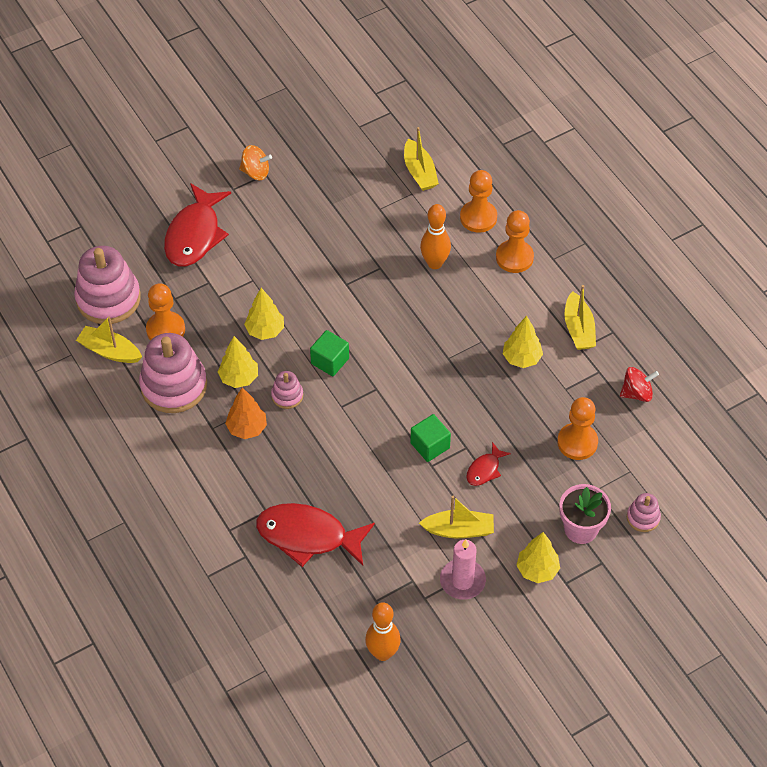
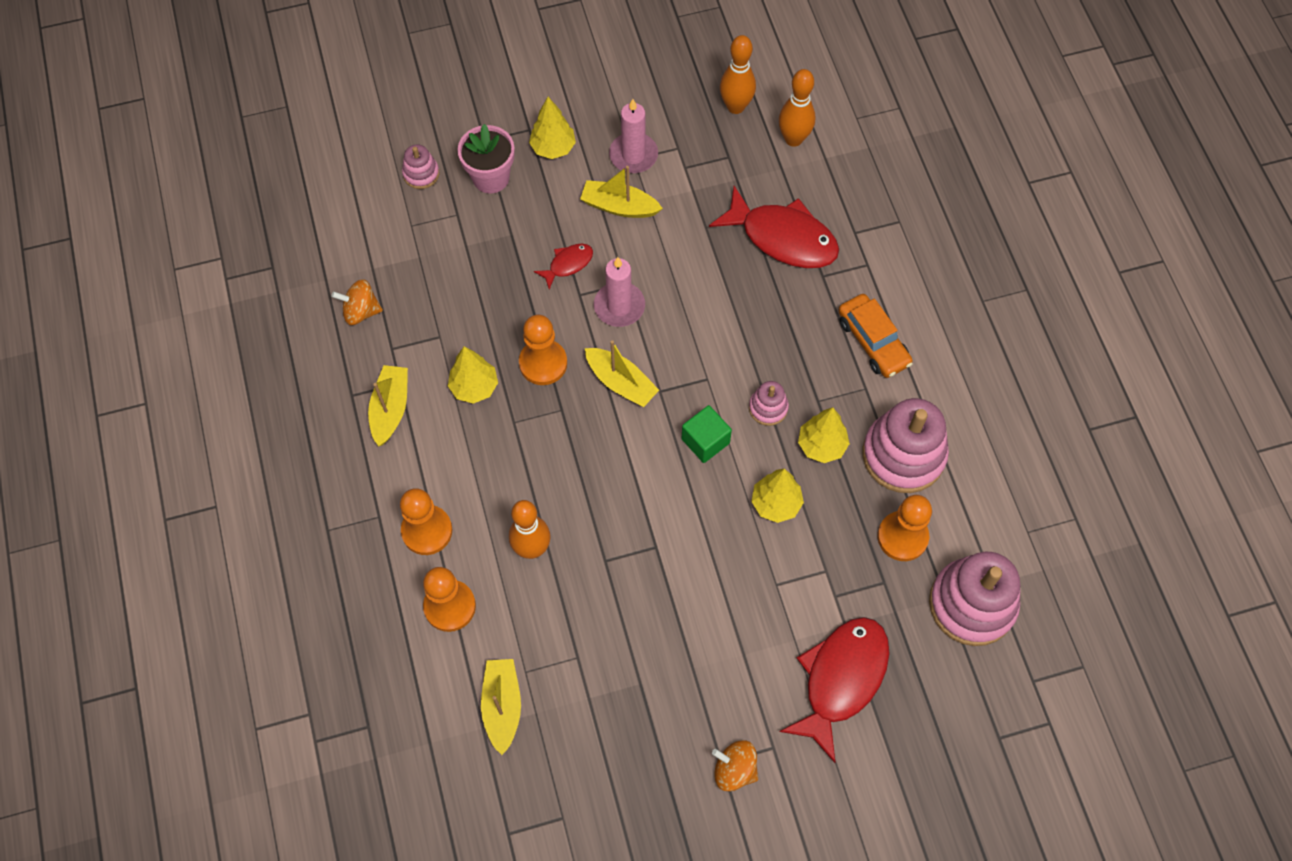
camera: 165 degrees left, 10 degrees up
yellow boat [76,316,142,363] -> yellow boat moved to [585,340,659,407]
orange tree [225,387,267,439] -> none
green cube [410,414,451,462] -> pink candle [594,257,645,327]
orange pawn [557,397,598,460] -> orange pawn moved to [519,315,567,385]
red spinning top [620,367,659,402] -> orange spinning top [331,279,383,325]
none -> orange bowling pin [779,69,815,147]
none -> orange car [838,294,913,378]

